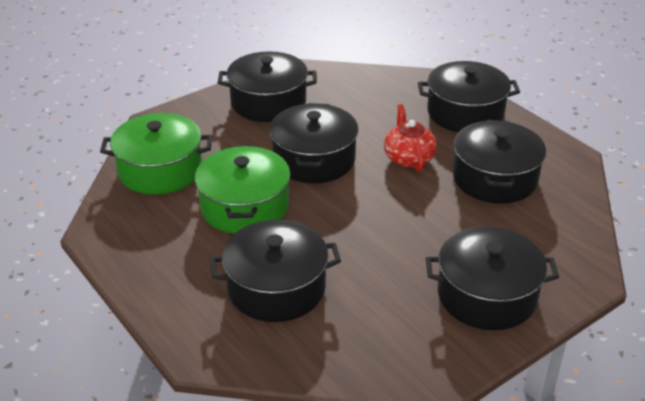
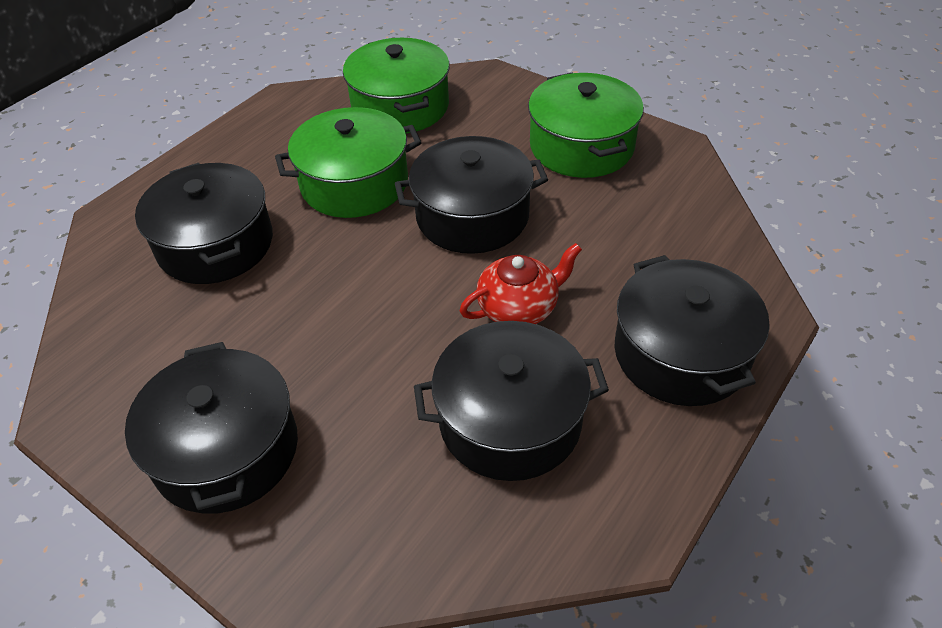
camera: 75 degrees right, 10 degrees up
black pot [218,51,317,122] -> green pot [528,73,644,178]

